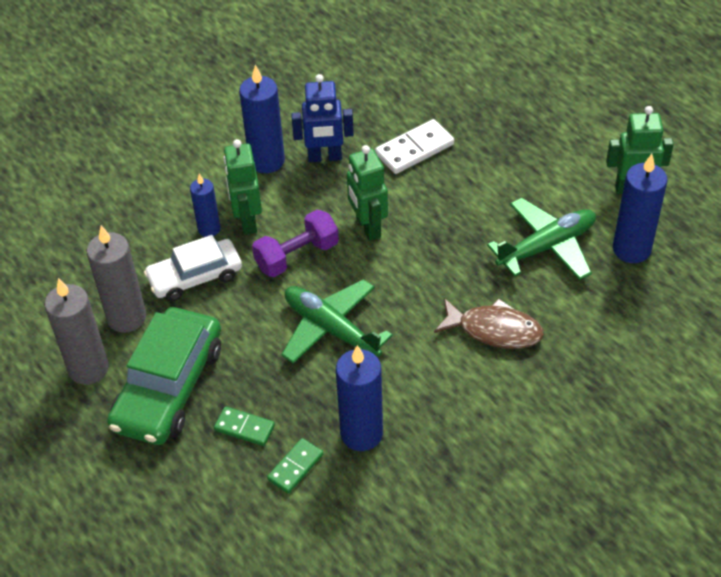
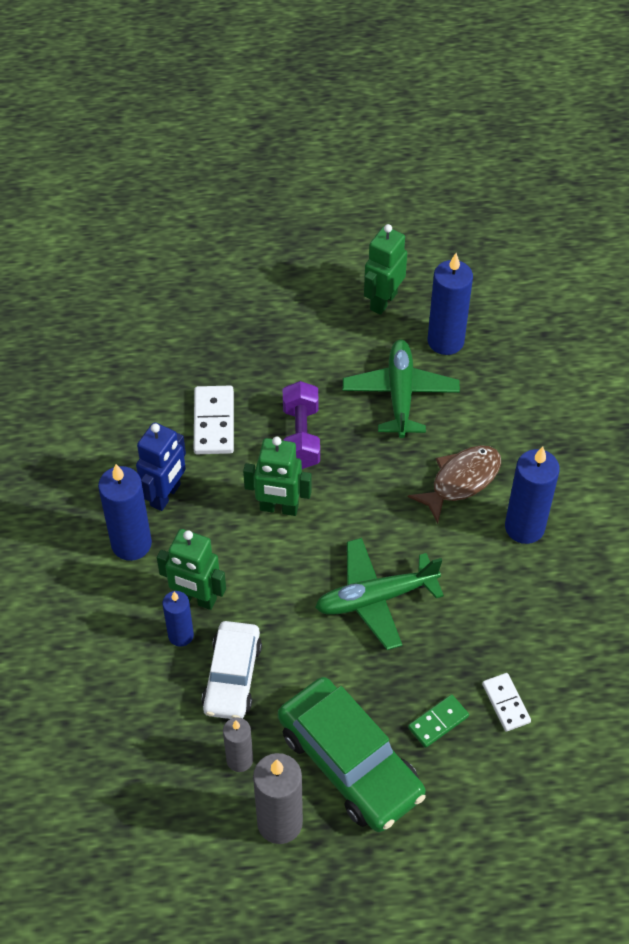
camera: 60 degrees left, 5 degrees up
grey candle [87,225,146,333] -> grey candle [223,717,253,772], size x0.61
purple dumbbell [252,210,339,277] -> purple dumbbell moved to [283,381,320,469]
green domino [267,438,323,493] -> white domino [482,673,531,732]
blue candle [336,345,383,451] -> blue candle moved to [505,446,560,544]

